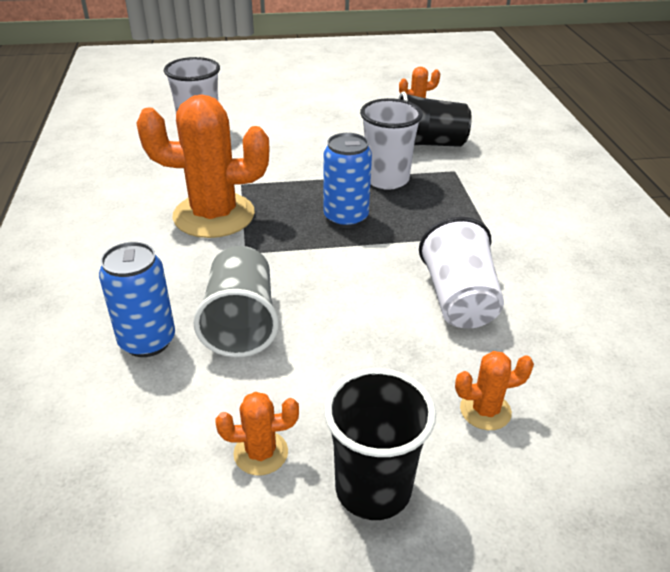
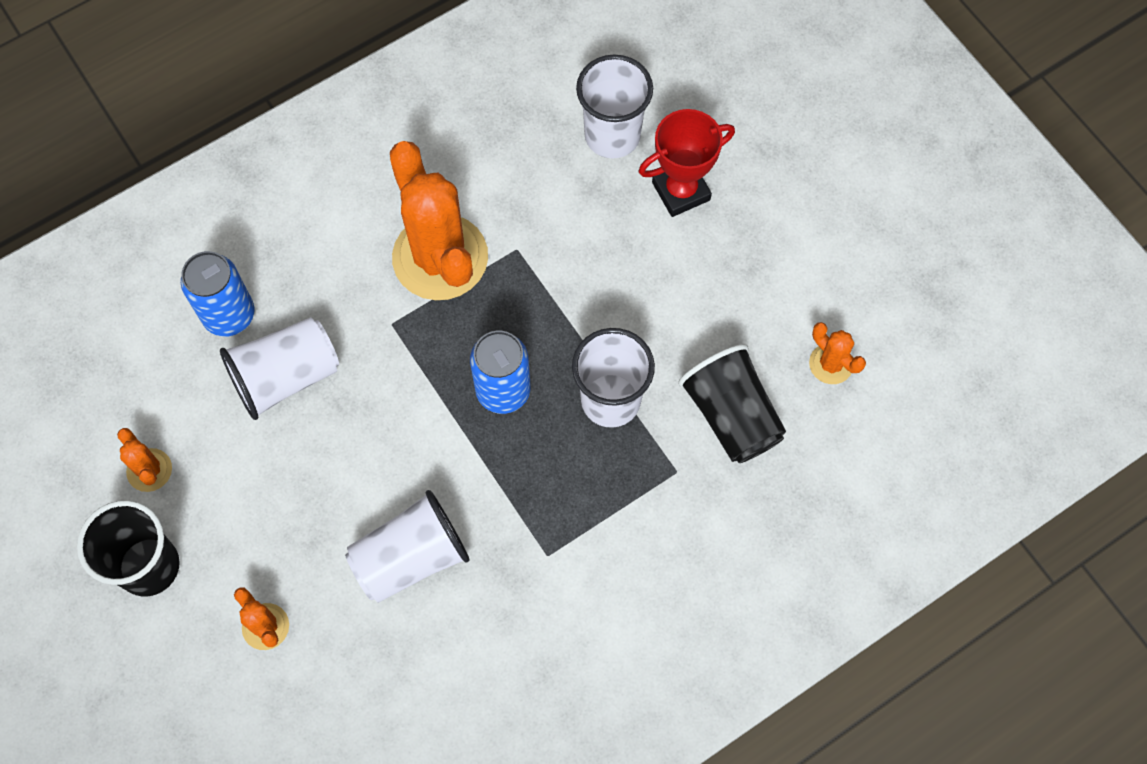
camera: 65 degrees right, 30 degrees up
grey cup [193,246,279,357] -> white cup [220,317,339,420]
none -> red trophy [638,109,735,217]

